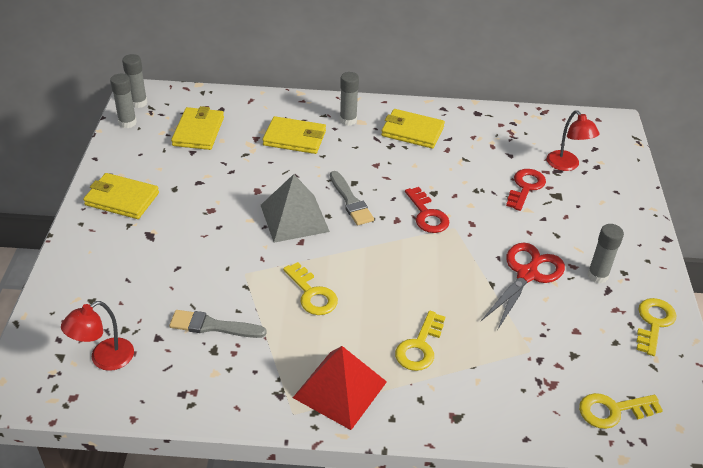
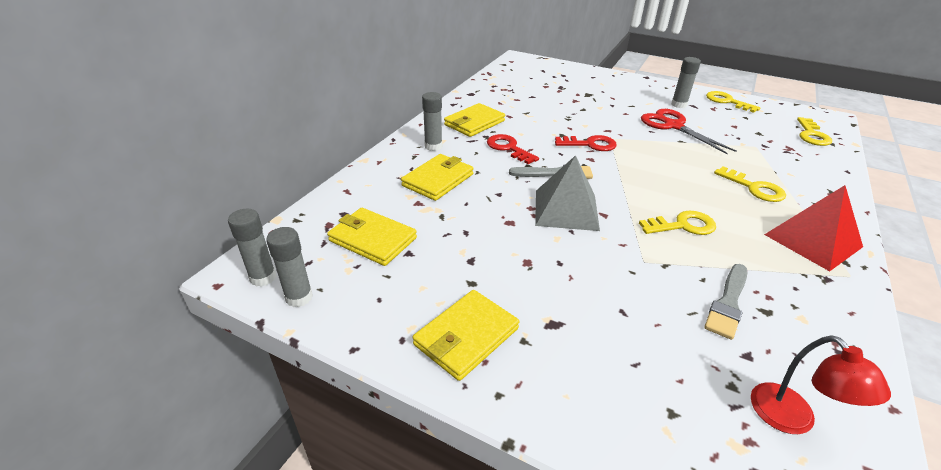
camera: 65 degrees left, 5 degrees down
red key [506,169,546,211] -> red key moved to [487,134,539,164]
red lamp [547,110,600,171] -> none

